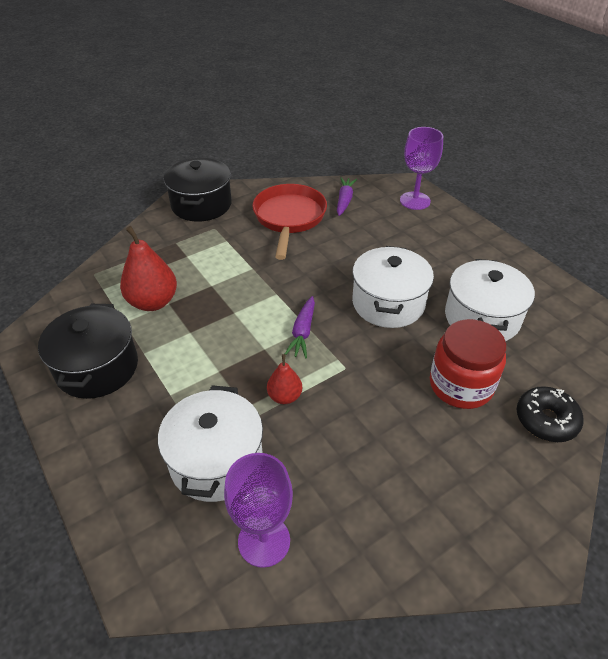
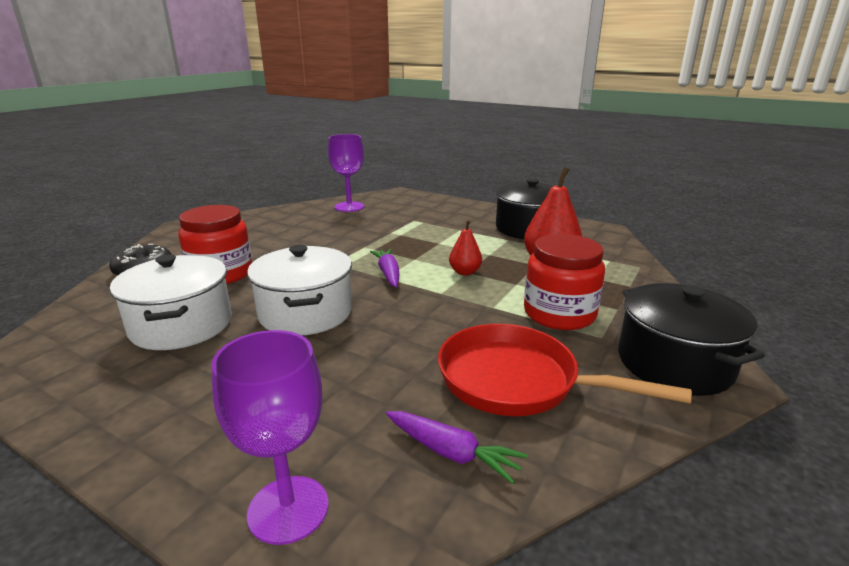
camera: 155 degrees right, 20 degrees down
white pot [158,385,263,502] -> none
red pan [252,184,327,260] -> red pan turned 135 degrees clockwise [438,324,692,416]
red pear [267,354,302,404] -> red pear moved to [449,219,482,276]
purple carrot [337,177,357,216] -> purple carrot turned 45 degrees counterclockwise [386,411,528,484]
none -> red jar [524,234,605,330]

